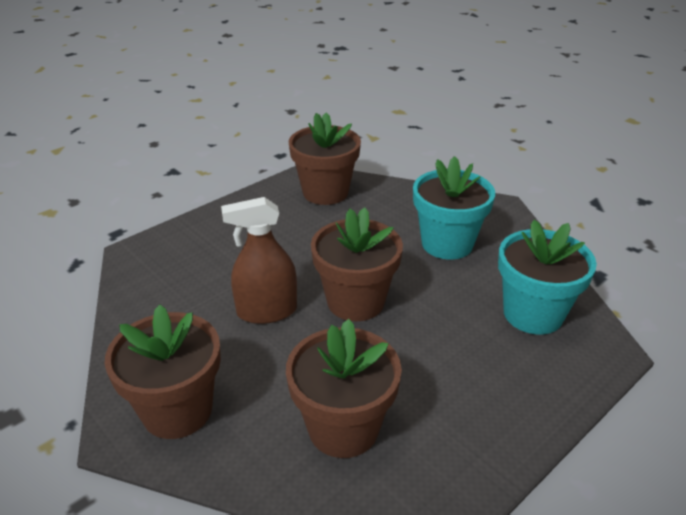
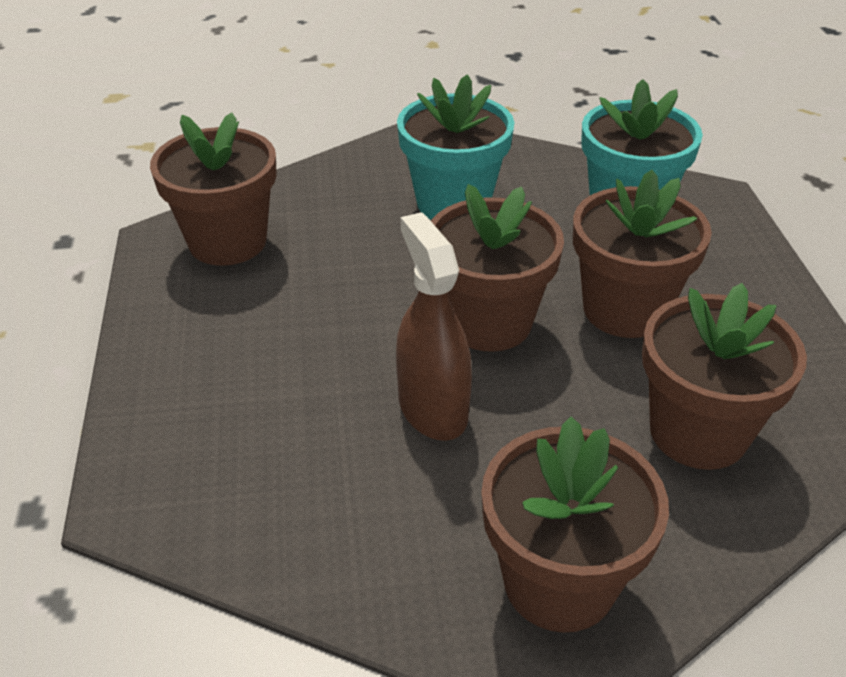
camera: 55 degrees left, 5 degrees up
brown spray bottle [221,197,297,324] -> brown spray bottle turned 135 degrees clockwise [396,212,472,441]
none -> brown flower pot [573,170,712,338]

